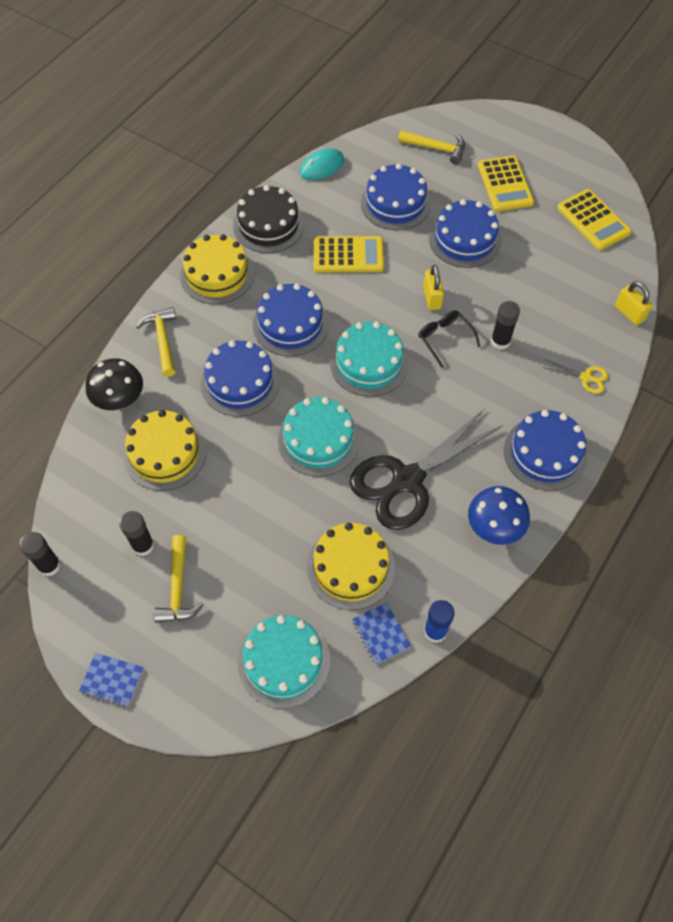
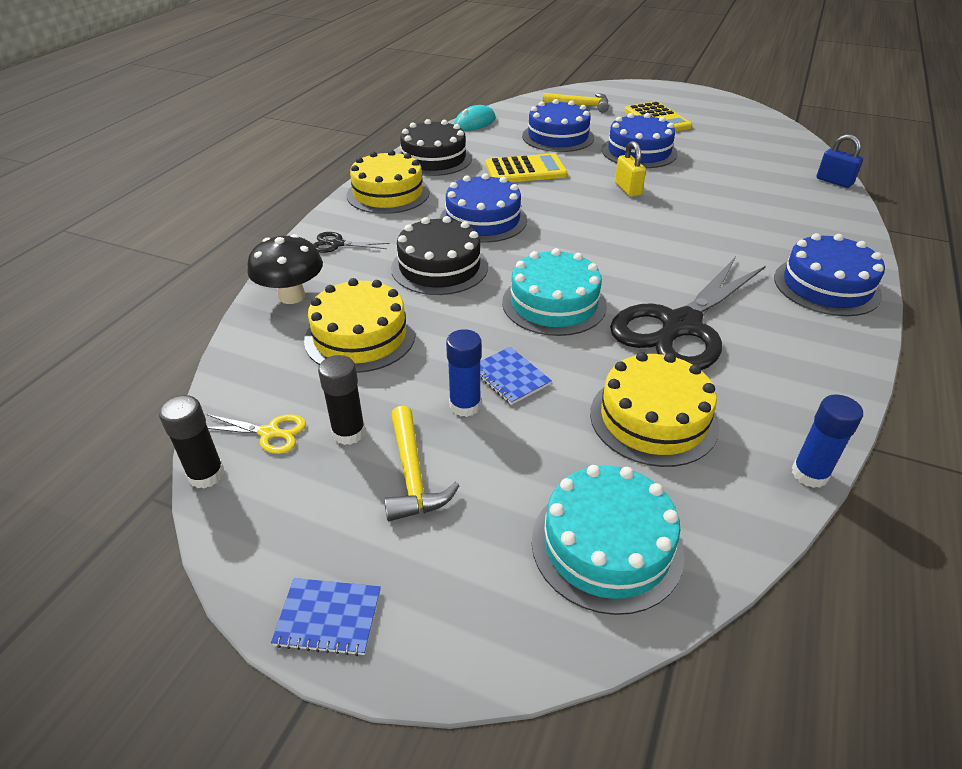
camera: 10 degrees left, 20 degrees down
yellow hammer [136,307,176,377] -> black scissors [313,232,390,253]
blue cake [201,340,280,416] -> black cake [391,216,488,295]
turquoise cake [330,322,408,397] -> none
blue notebook [352,602,411,664] -> blue notebook moved to [480,347,552,405]
black glasses [418,310,481,368] -> none
blue mushroom [468,486,530,545] -> none
black glue stick [491,301,520,350] -> none
yellow scissors [542,359,608,394] -> yellow scissors moved to [207,414,306,454]
yellow calculator [557,189,632,250] -> none
yellow padlock [615,281,653,325] -> blue padlock [816,134,863,188]
none -> blue glue stick [446,329,482,417]

